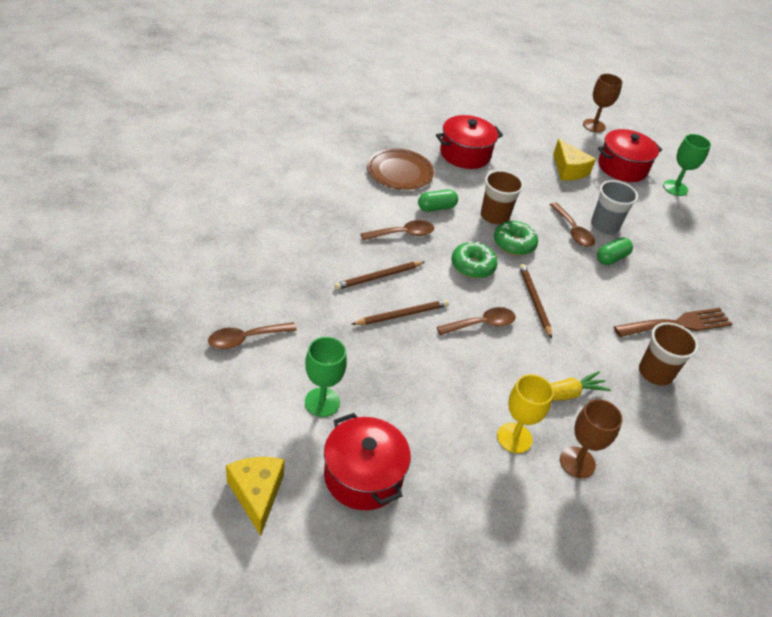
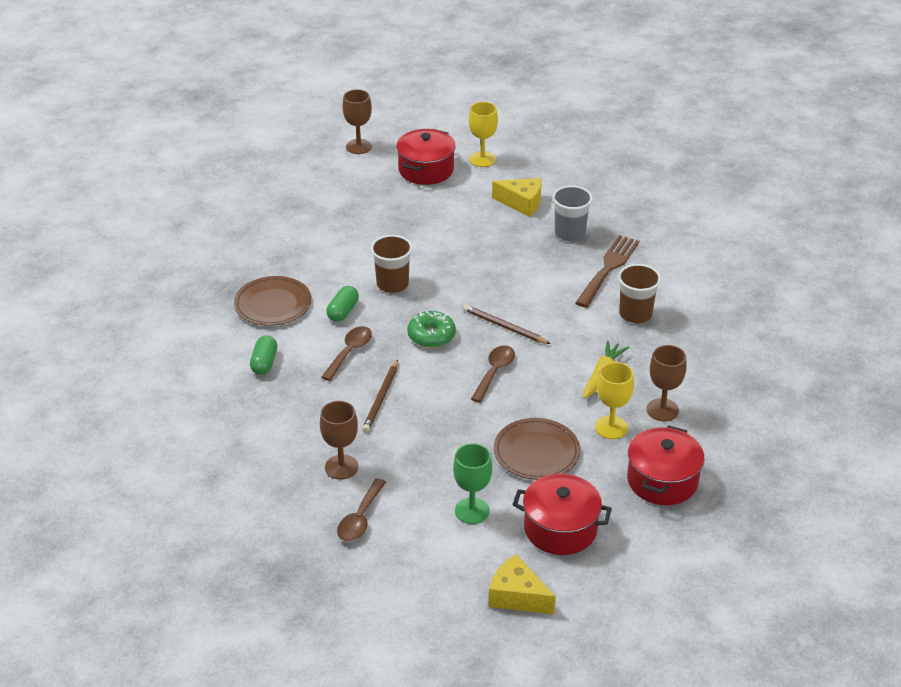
camera: 40 degrees left, 5 degrees down
brown pencil [351,300,449,325] -> none
red pot [436,115,503,169] -> red pot moved to [627,425,704,505]
green donut [494,221,538,255] -> none
brown spoon [550,202,595,247] -> none
yellow cheese [553,139,596,181] -> yellow cheese moved to [492,178,541,217]
grey cup [591,180,638,234] -> grey cup moved to [552,185,593,241]
green capsule [597,237,633,265] -> green capsule moved to [250,336,277,375]
green goblet [663,134,711,196] -> yellow goblet [469,102,498,167]
none -> brown goblet [320,401,359,480]
none -> brown plate [494,418,580,480]

